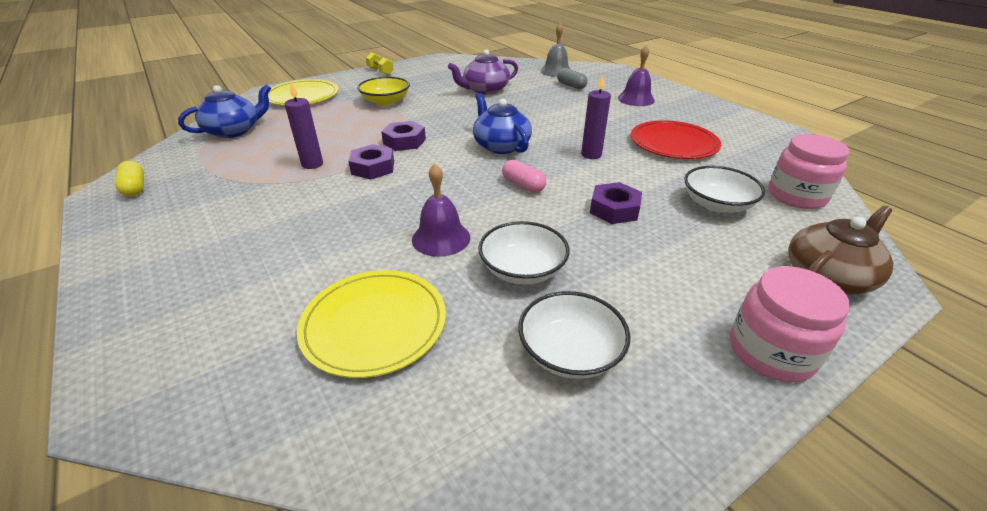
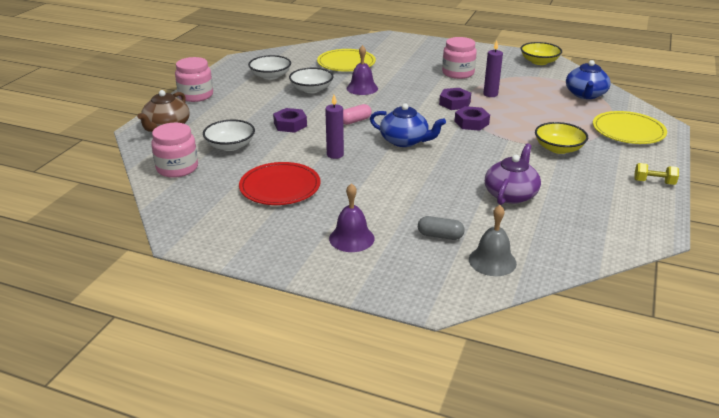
camera: 145 degrees right, 5 degrees down
yellow capsule [115,161,144,197] -> yellow bowl [520,42,562,65]
pink capsule [502,160,546,193] -> pink capsule turned 45 degrees counterclockwise [343,104,372,125]
none -> pink jar [442,37,477,79]

